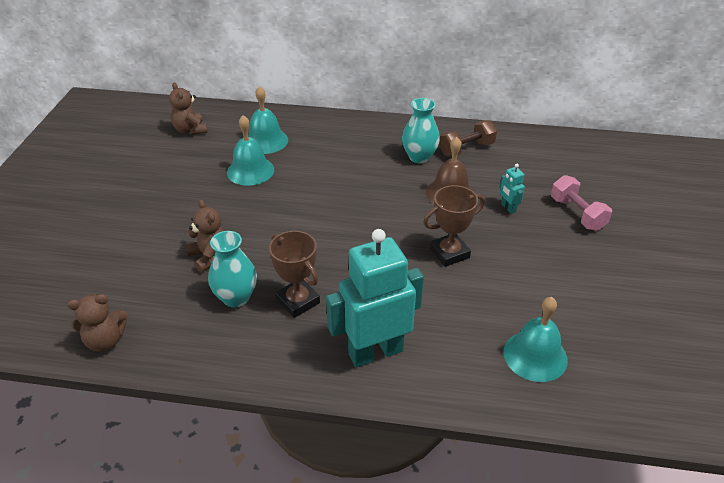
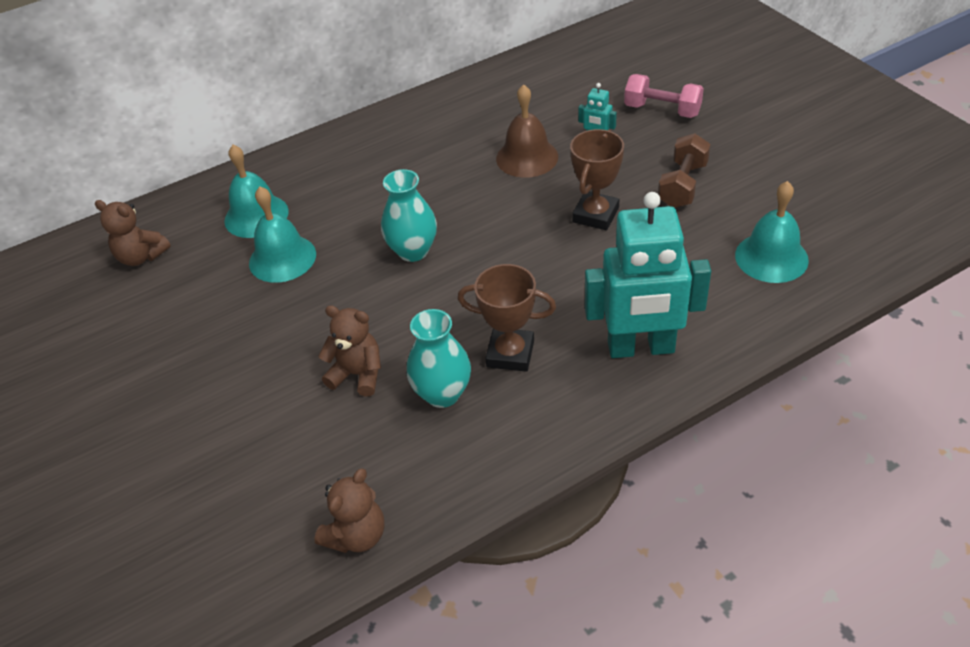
camera: 35 degrees left, 5 degrees up
turquoise robot [326,229,424,368] -> turquoise robot turned 120 degrees counterclockwise [585,192,711,358]
turquoise vase [402,98,440,163] -> turquoise vase moved to [381,169,437,262]
brown dumbbell [439,120,497,157] -> brown dumbbell moved to [658,133,711,208]

